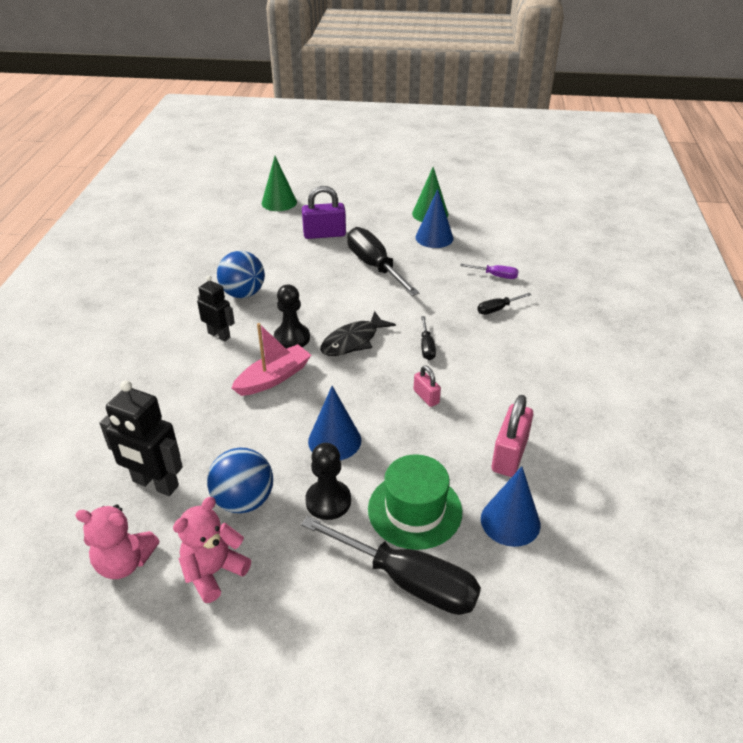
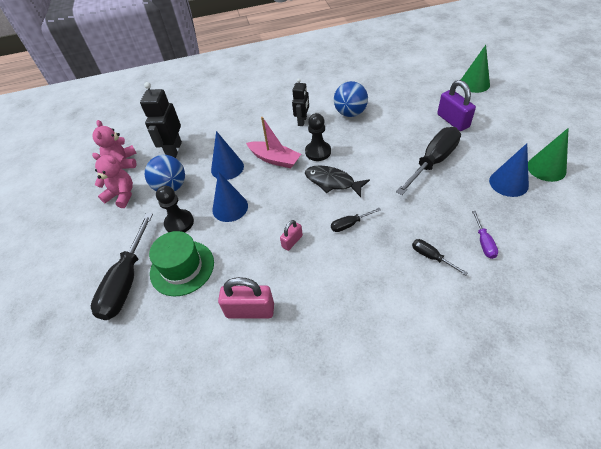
camera: 75 degrees right, 10 degrees up
blue cone [481,466,540,547] -> blue cone moved to [211,131,244,180]

